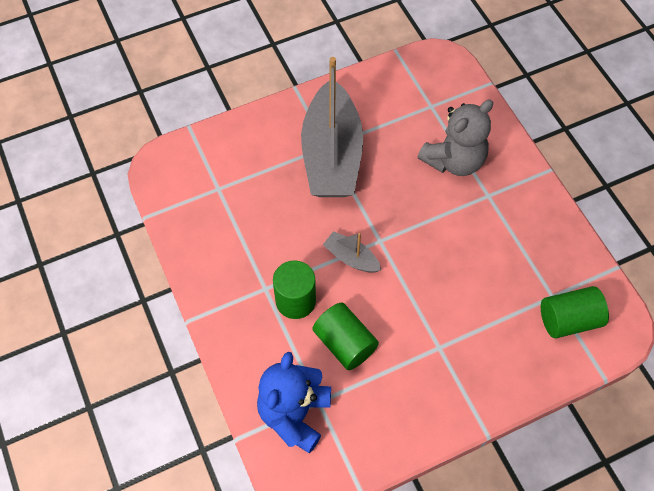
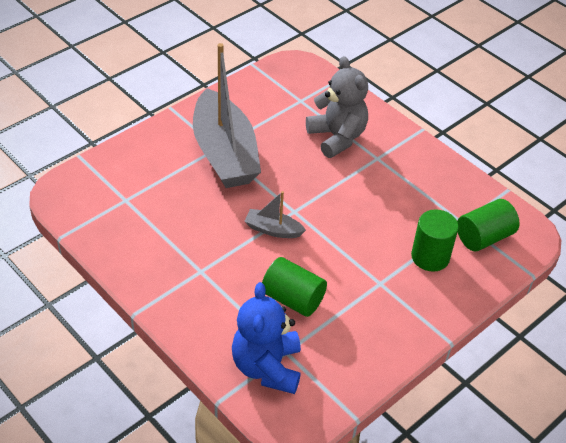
camera: 20 degrees left, 15 degrees down
green cylinder [273,261,316,319] -> green cylinder moved to [411,209,459,272]
grey teddy bear [418,99,493,176] -> grey teddy bear turned 60 degrees counterclockwise [306,56,368,158]

